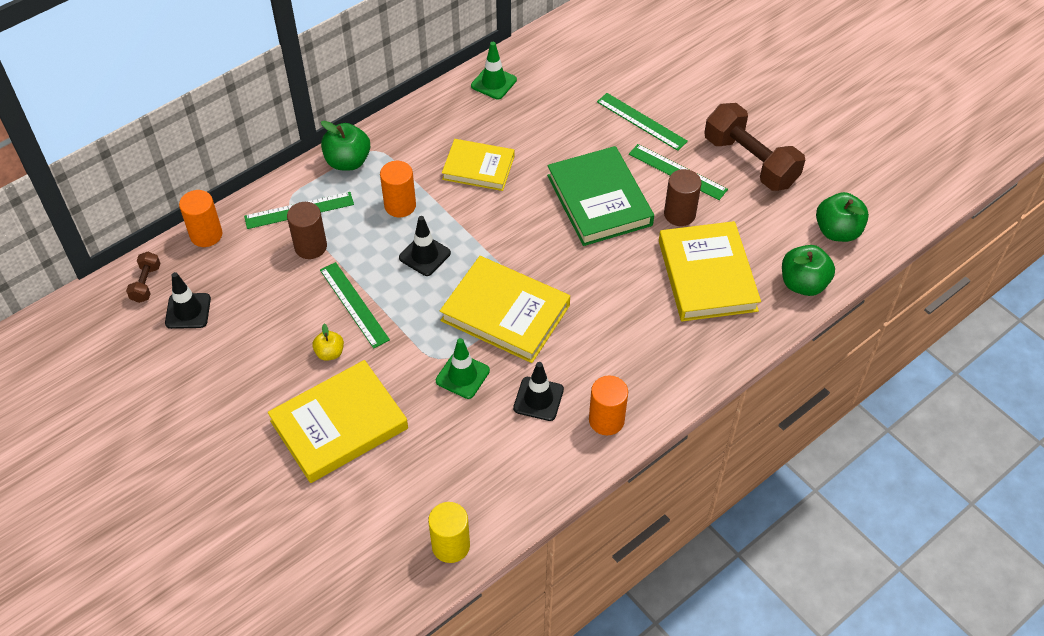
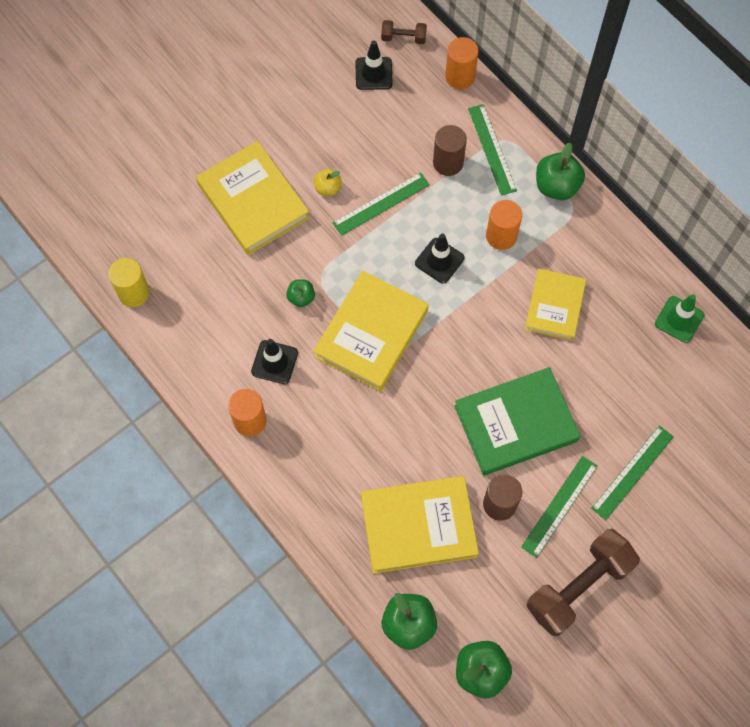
camera: 90 degrees right, 15 degrees up
green traffic cone [436,338,490,399] -> green apple [286,279,315,307]

